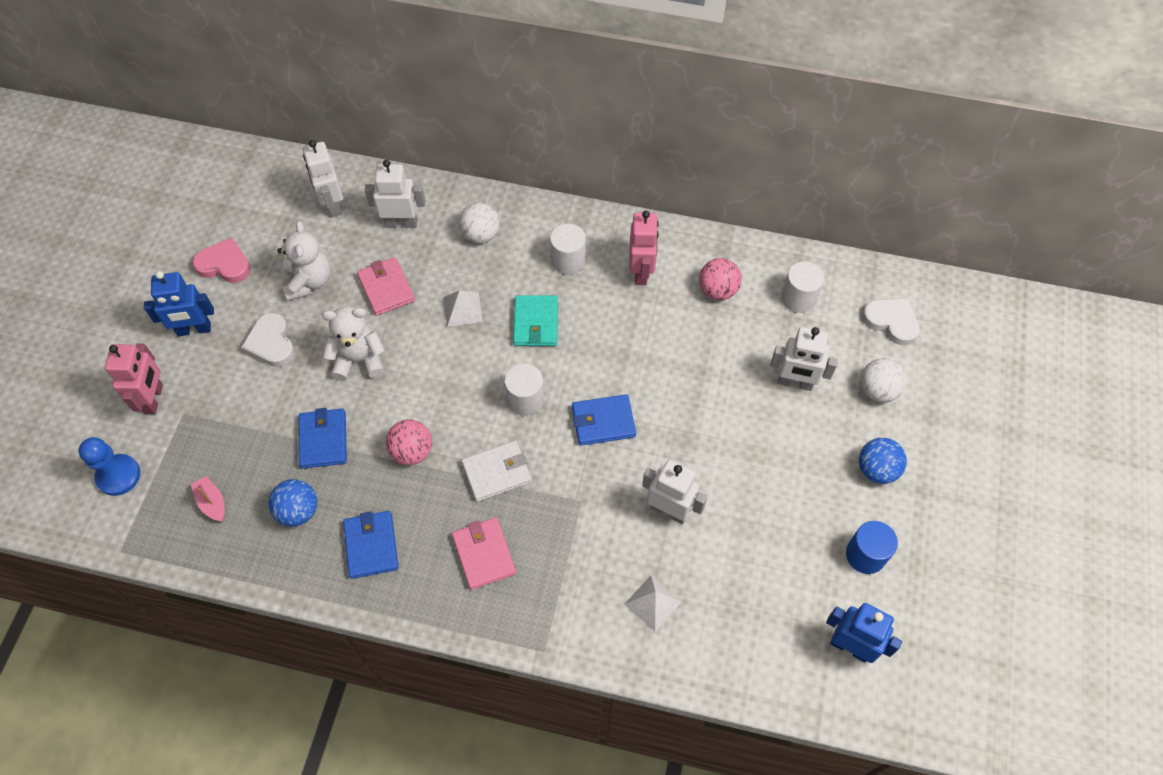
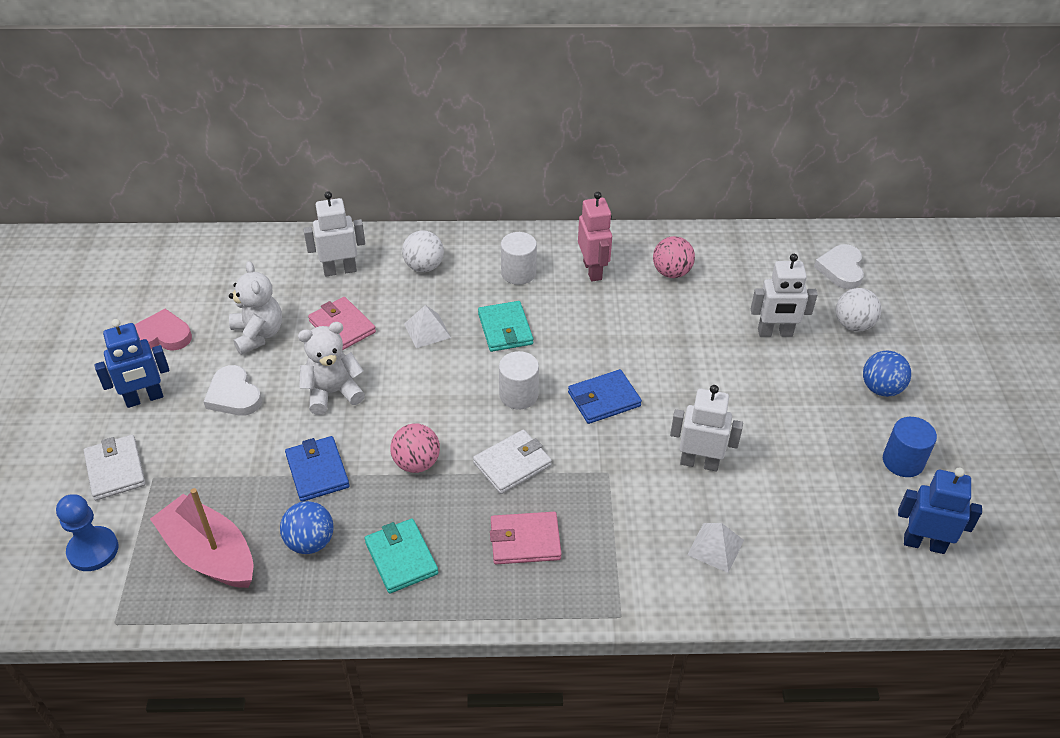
camera: 15 degrees left, 15 degrees down
pink robot [105,344,163,414] -> white wallet [84,435,146,500]
pink boat [191,476,225,521] -> pink boat [150,488,253,588], size x2.19
white robot [303,140,343,217] -> none
blue wallet [343,511,399,579] -> turquoise wallet [365,519,438,593]
pink wallet [452,517,516,590] -> pink wallet turned 60 degrees counterclockwise [490,512,562,564]
white cylinder [781,261,824,313] -> none
white heart [862,298,920,345] -> white heart turned 105 degrees counterclockwise [814,244,864,289]

